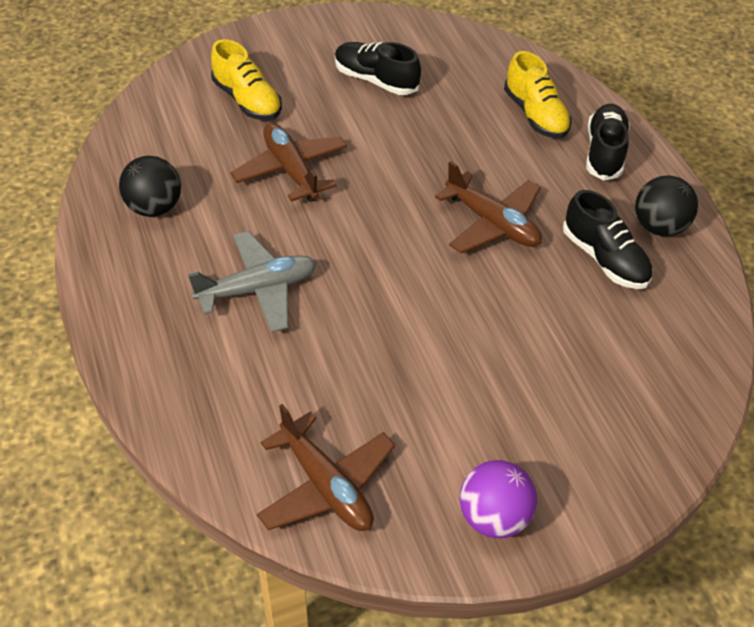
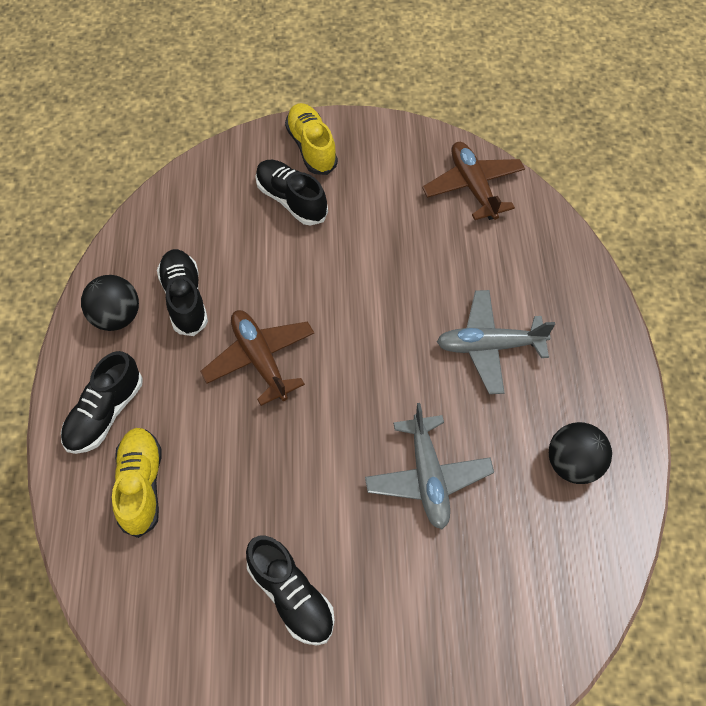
camera: 160 degrees left, 10 degrees up
yellow shoe [211,39,282,121] -> yellow shoe moved to [285,103,338,175]
brown plane [230,123,347,202] -> grey plane [365,403,494,529]
purple ball [459,460,537,538] -> none
none -> black shoe [255,160,328,226]

